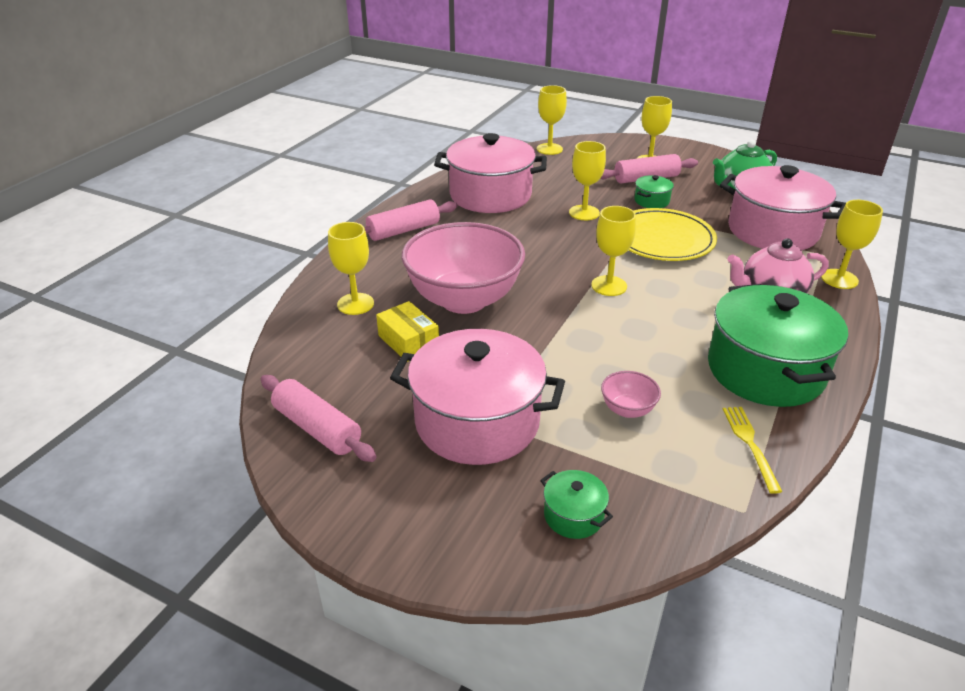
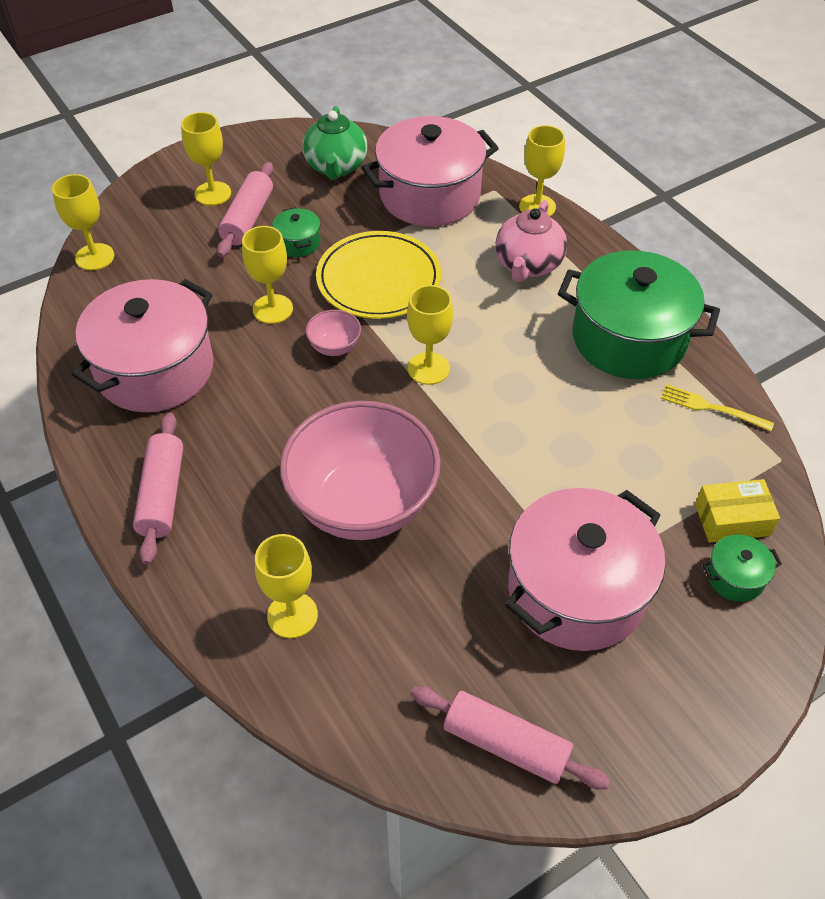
camera: 60 degrees left, 15 degrees up
pink rolling pin [261,375,376,462] -> pink rolling pin turned 45 degrees clockwise [411,686,610,790]
yellow box [376,301,439,362] -> yellow box moved to [695,479,780,542]
pink bowl [601,371,661,418] -> pink bowl moved to [305,310,361,356]

